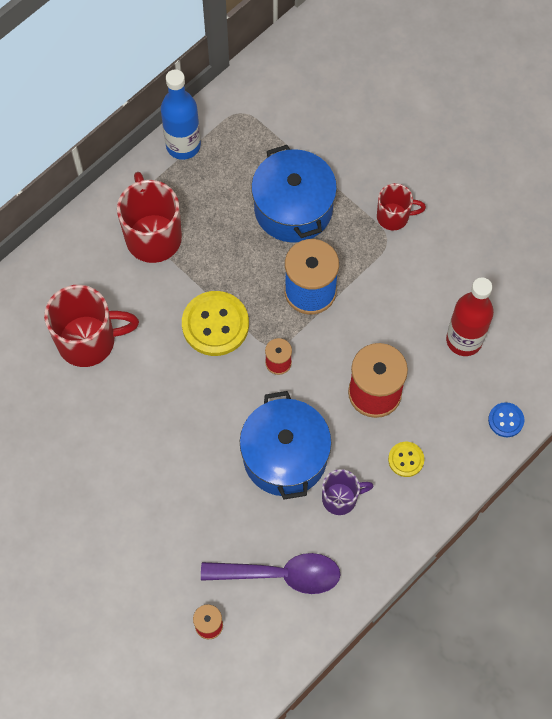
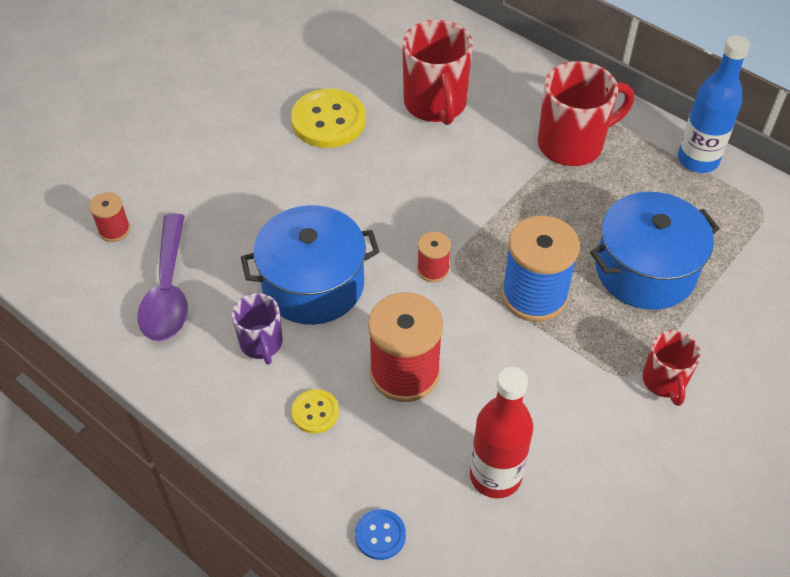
camera: 85 degrees right, 15 degrees down
yellow button [182,291,249,356] -> yellow button moved to [291,88,366,148]

